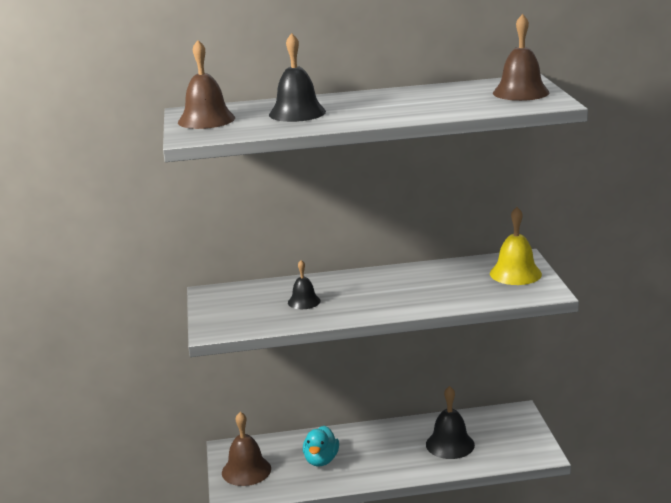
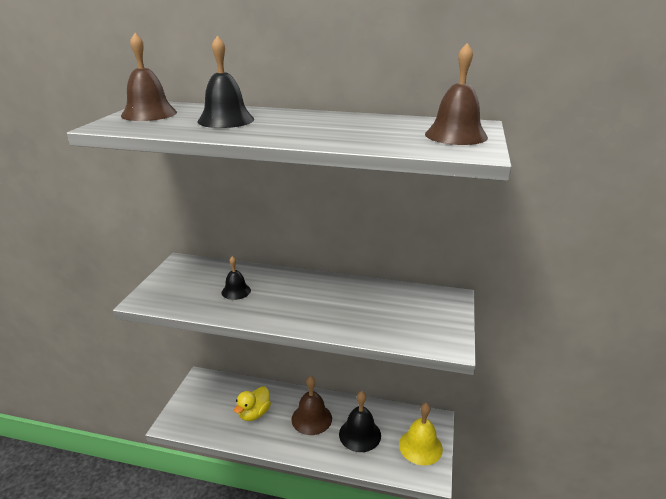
camera: 20 degrees right, 5 degrees up
brown bell [222,412,271,486] -> brown bell moved to [291,376,332,435]
turquoise duck [303,426,339,467] -> yellow duck [234,386,271,421]
yellow bell [490,207,542,285] -> yellow bell moved to [399,403,443,465]

